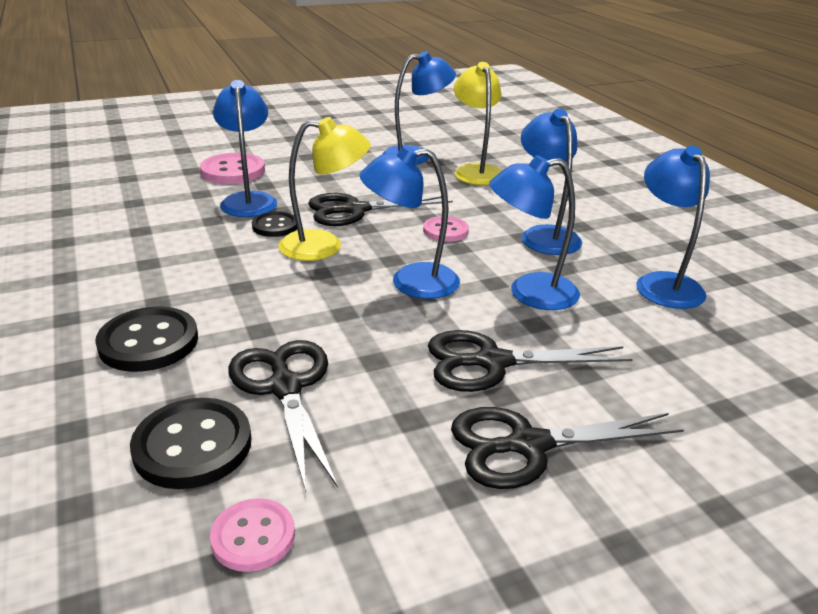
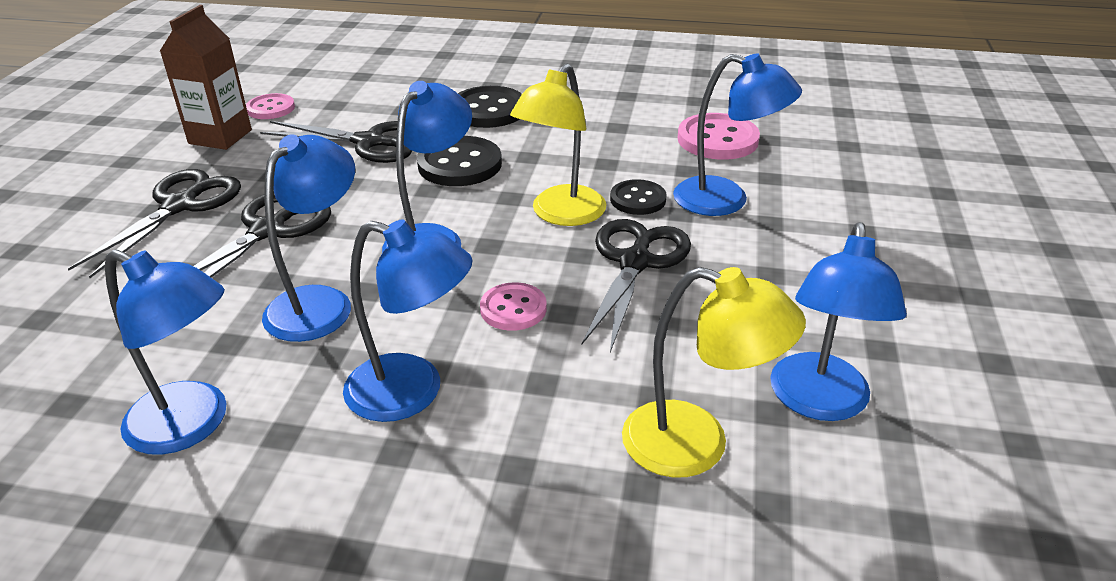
camera: 125 degrees right, 5 degrees up
black button [130,398,252,489] -> black button moved to [417,136,502,186]
pink button [200,153,265,184] -> pink button moved to [677,113,760,160]
none -> brown carton [160,5,252,150]

